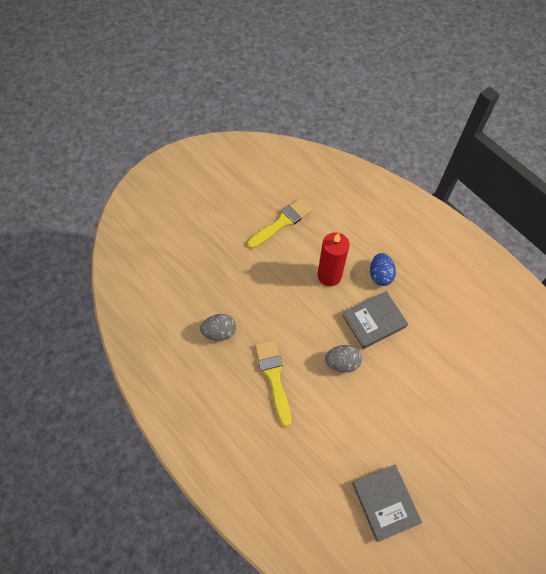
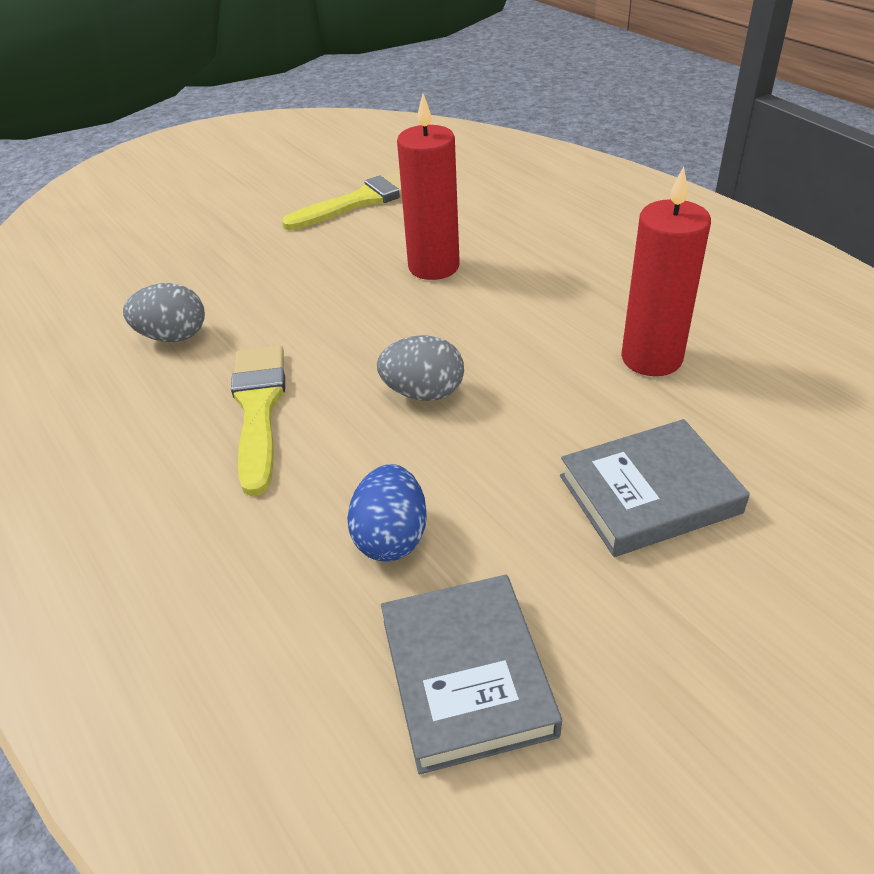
camera: 10 degrees right, 20 degrees down
grey book [342,291,408,349] -> grey book moved to [560,419,750,557]
blue egg [370,253,396,286] -> blue egg moved to [347,464,427,562]
none -> red candle [621,167,711,376]

